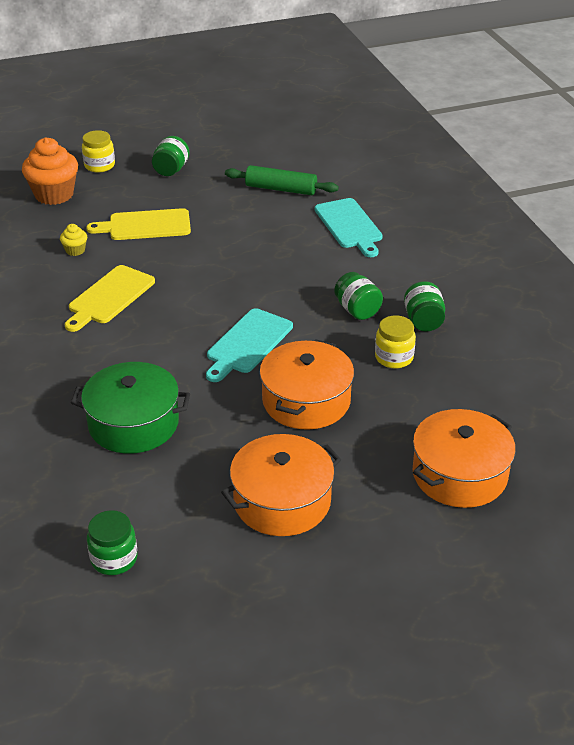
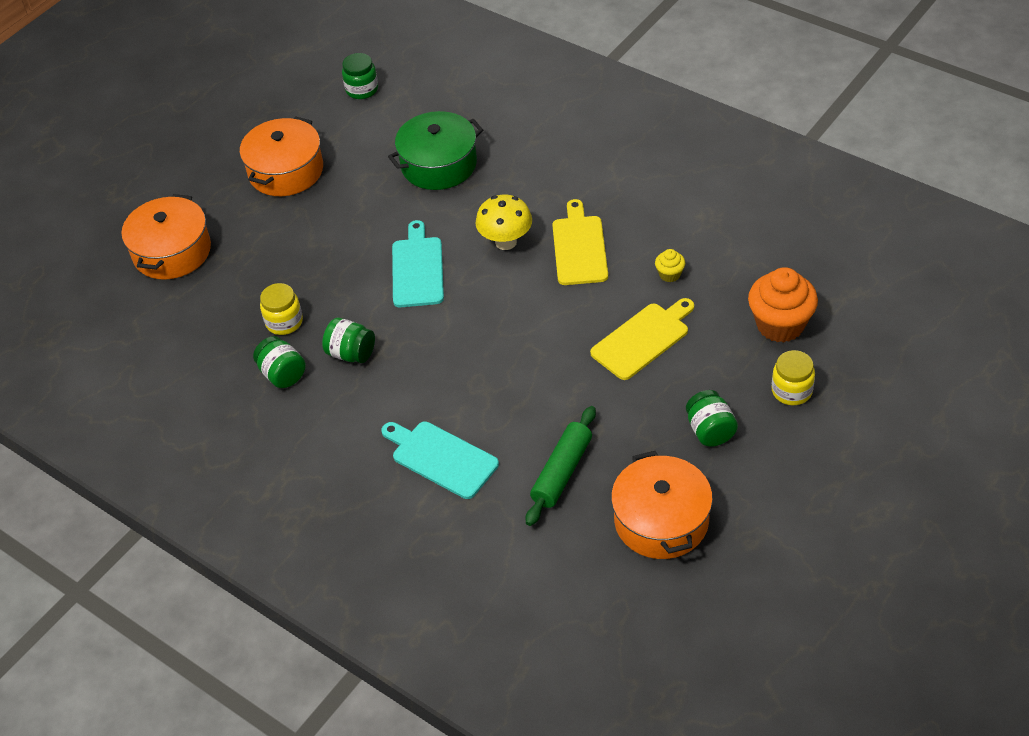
camera: 150 degrees right, 10 degrees up
green rolling pin [225,165,339,195] -> green rolling pin turned 45 degrees counterclockwise [526,406,596,526]
orange pot [259,339,354,430] -> orange pot moved to [611,451,713,559]
none -> yellow mushroom [475,195,532,250]

